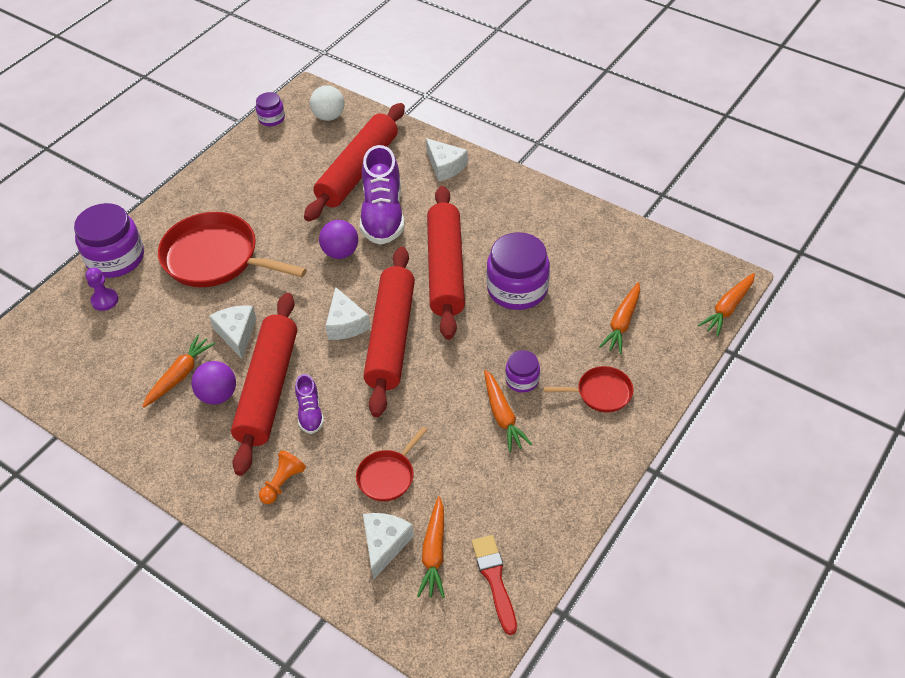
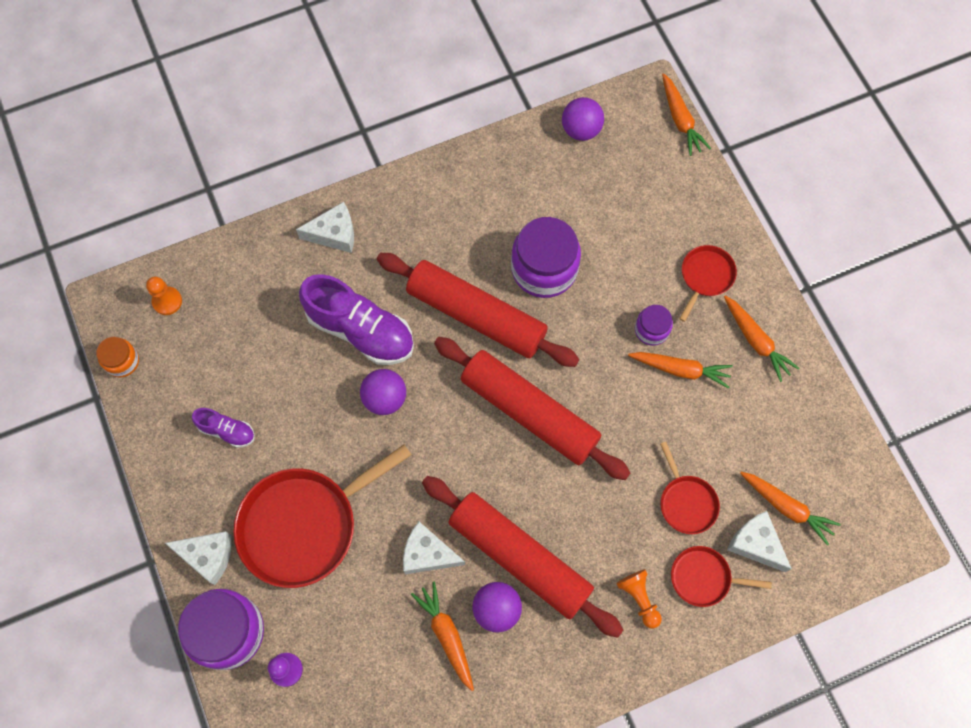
camera: 60 degrees left, 20 degrees up
purple jar [256,92,285,126] -> orange jar [96,337,139,377]
purple shoe [295,374,324,434] -> purple shoe moved to [192,408,255,448]
red rolling pin [304,103,405,222] -> none
white ball [310,85,345,121] -> orange pawn [146,277,182,315]
white cheese [325,287,371,340] -> white cheese moved to [165,531,232,585]
red brush [472,535,517,635] -> none
orange carrot [599,282,640,354] -> orange carrot moved to [724,296,799,382]
none -> purple ball [562,97,604,141]
none -> red pan [671,546,772,607]

